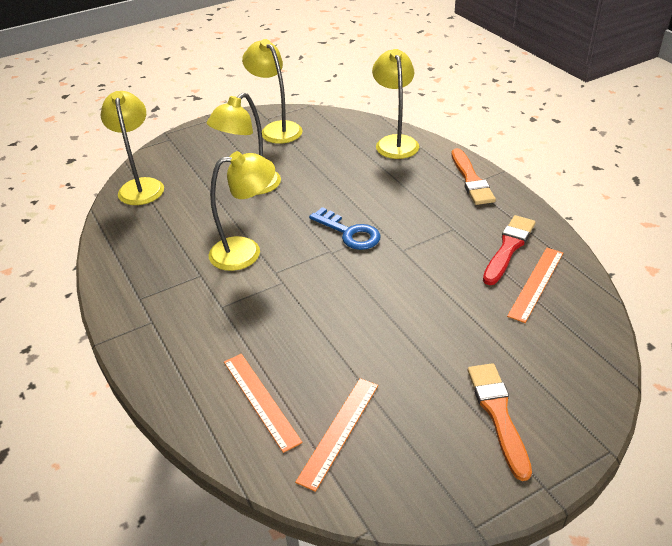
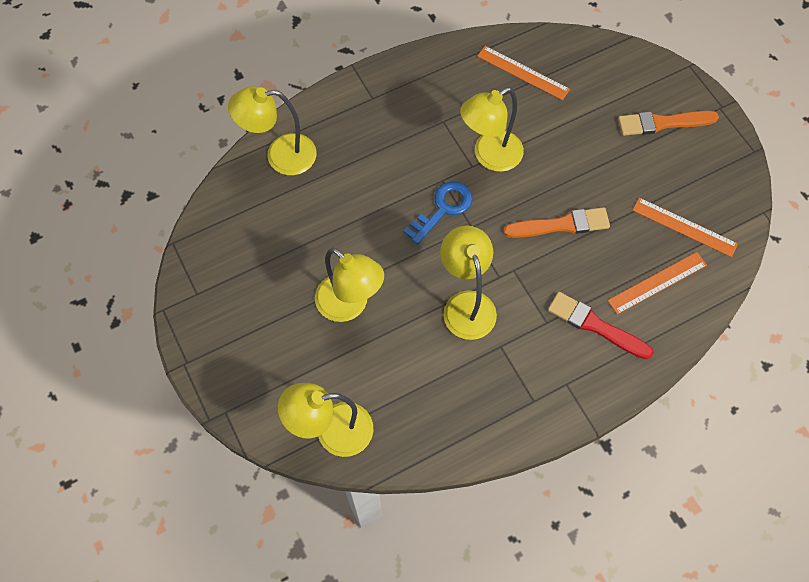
camera: 90 degrees left, 25 degrees up
yellow lamp [242,39,303,144] -> yellow lamp moved to [460,87,524,172]
orange brush [451,148,496,205] -> orange brush moved to [504,207,610,238]
red brush [483,215,535,285] -> red brush moved to [548,292,654,360]

